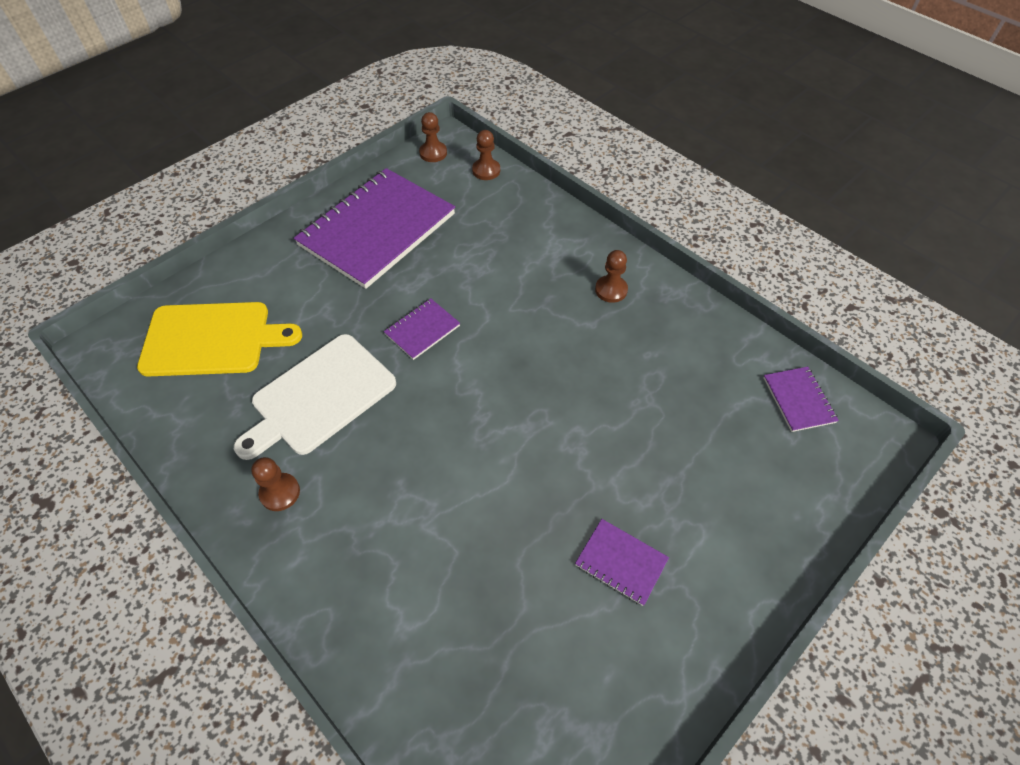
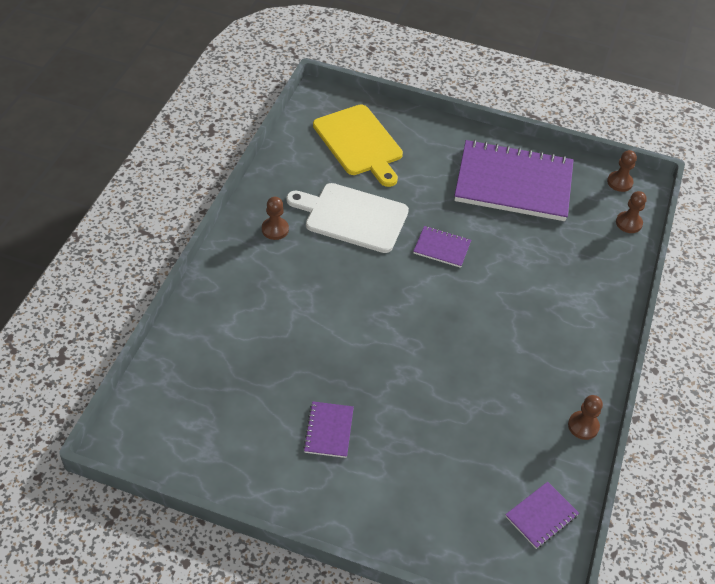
camera: 60 degrees right, 5 degrees down
brown pawn [595,250,628,303] -> brown pawn moved to [568,395,603,440]

